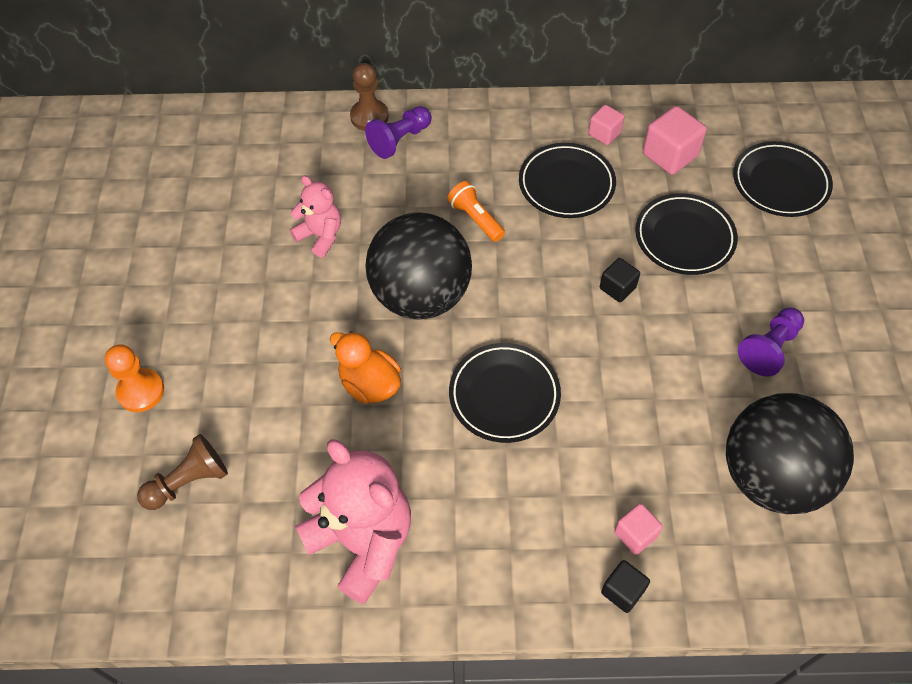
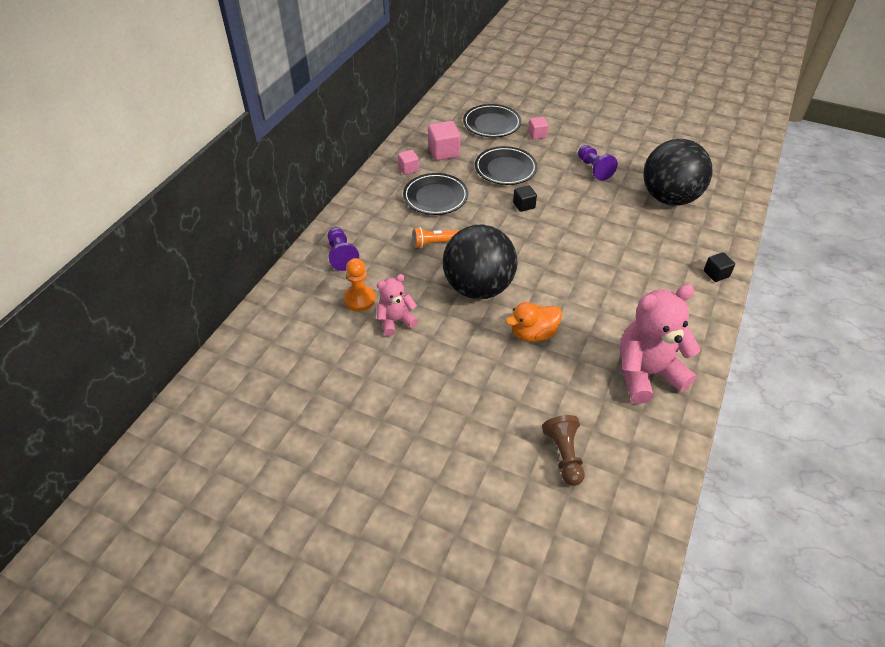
camera: 65 degrees left, 10 degrees down
orange pawn [105,344,164,412] -> orange pawn moved to [344,258,376,311]
brown pawn [350,63,389,131] -> none
black plate [449,343,561,443] -> none
pink cube [614,504,663,555] -> pink cube moved to [528,117,549,140]

